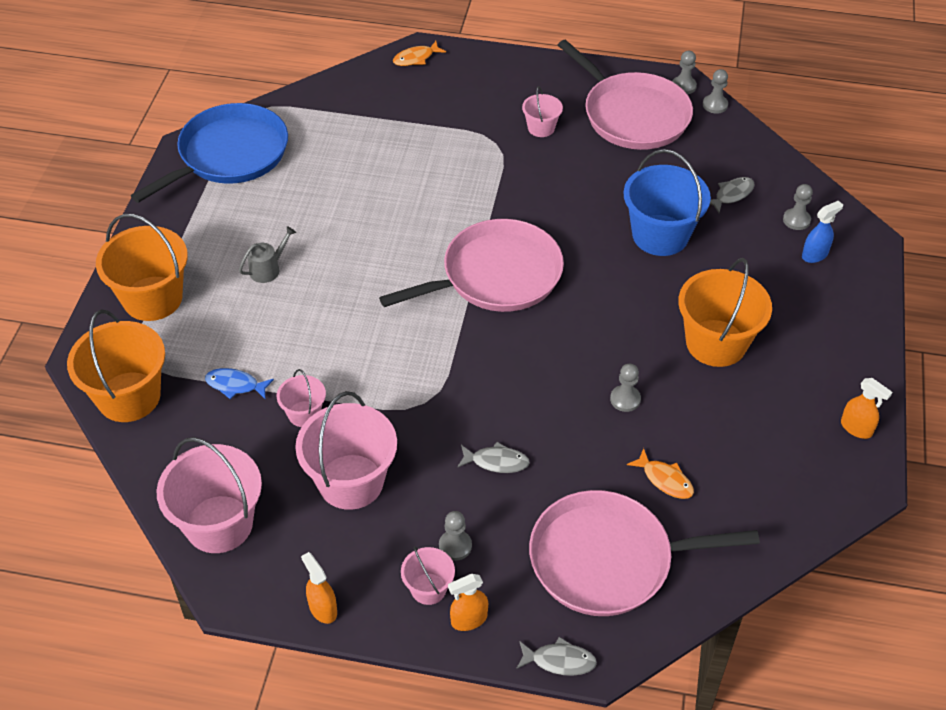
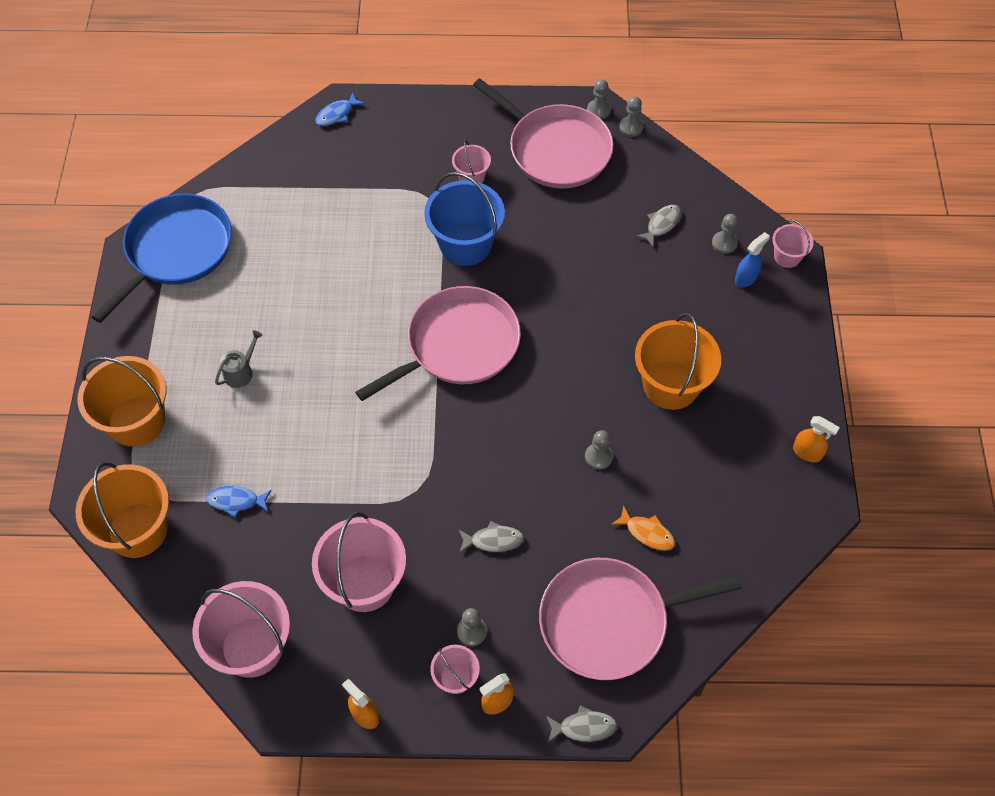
camera: 10 degrees left, 10 degrees up
pink bucket [277,369,326,427] -> pink bucket moved to [772,220,814,268]
orange fish [393,41,446,66] -> blue fish [315,92,365,126]
blue bucket [624,149,711,256] -> blue bucket moved to [424,172,505,266]

